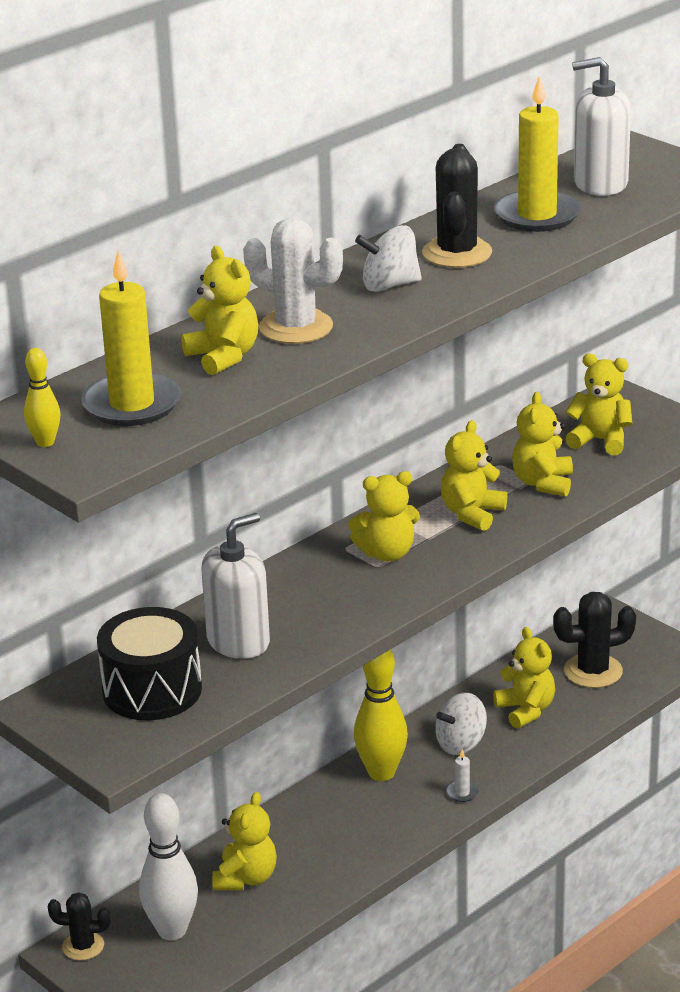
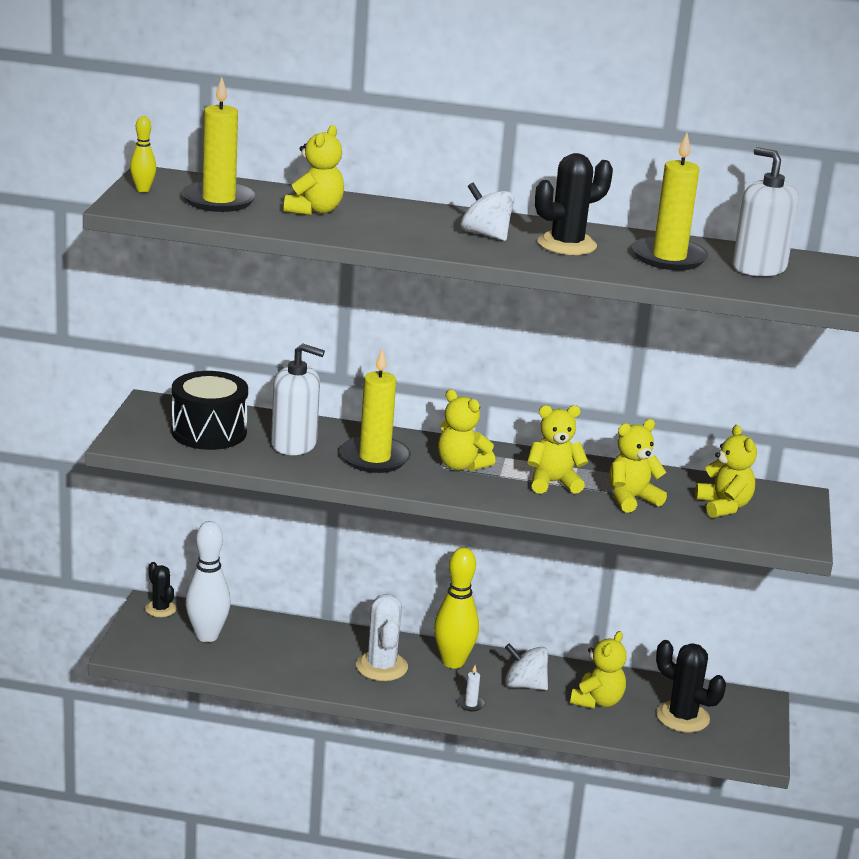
camera: 50 degrees right, 5 degrees down
yellow teddy bear [212,792,277,890] -> none
white cactus [243,218,343,344] -> white cactus moved to [356,594,408,681]
none -> yellow candle [340,348,411,473]

